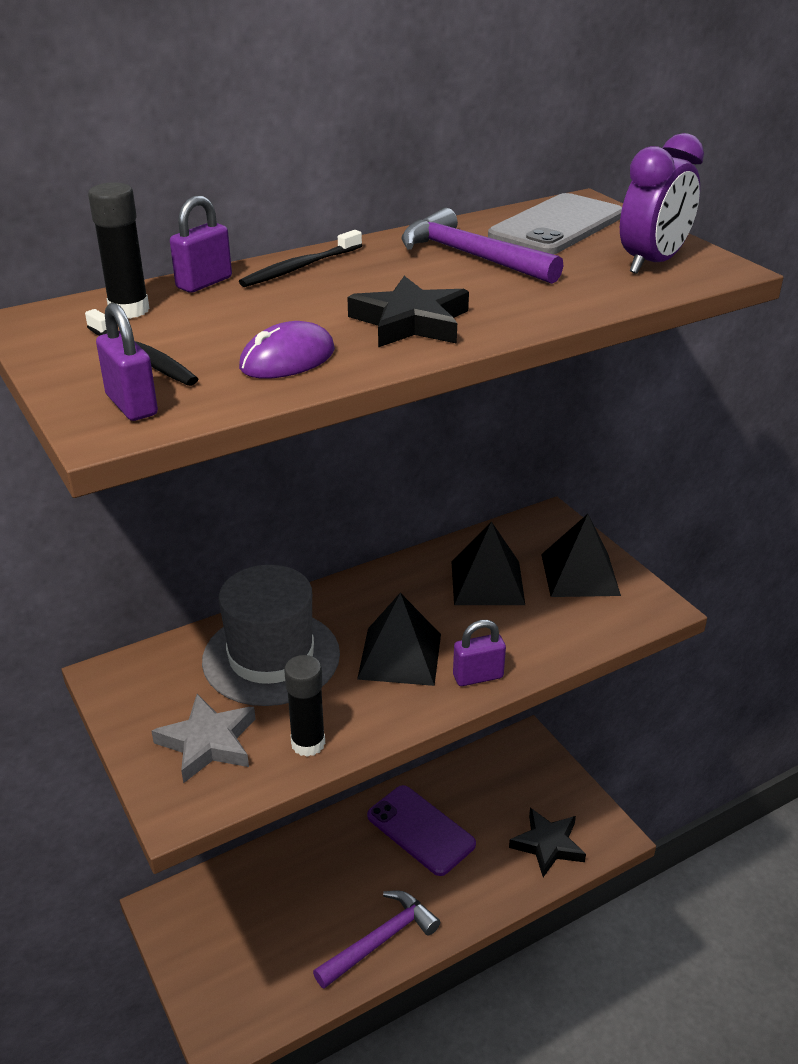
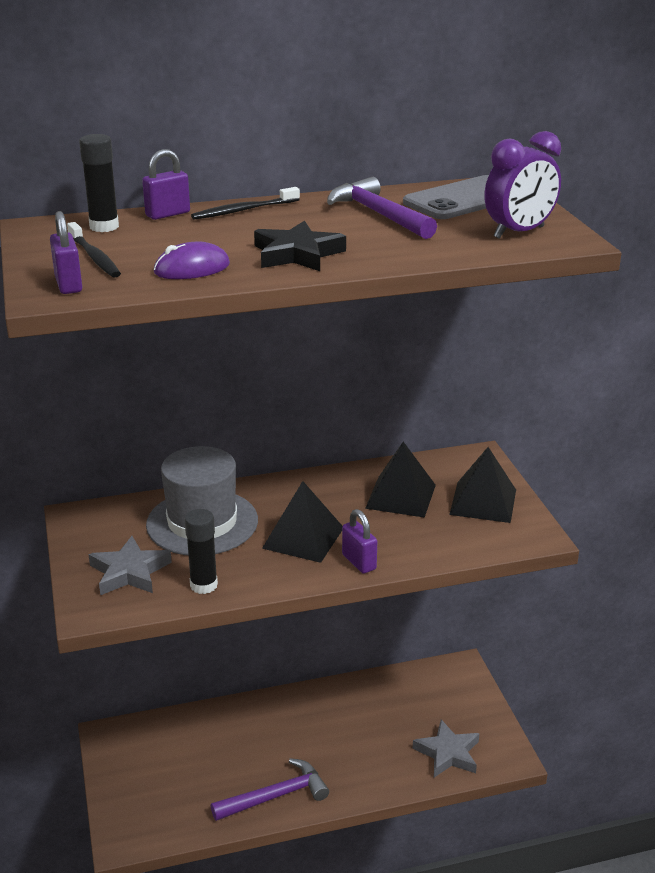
camera: 15 degrees right, 5 degrees down
purple phone [367,785,476,876] -> none
purple padlock [453,620,506,686] -> purple padlock turned 60 degrees clockwise [342,509,377,574]
black star [509,808,586,877] -> grey star [413,720,480,777]

